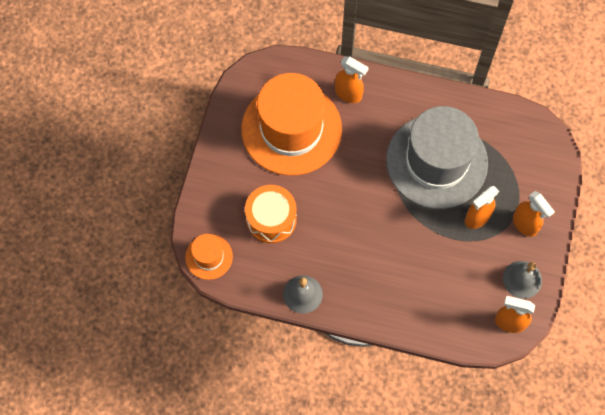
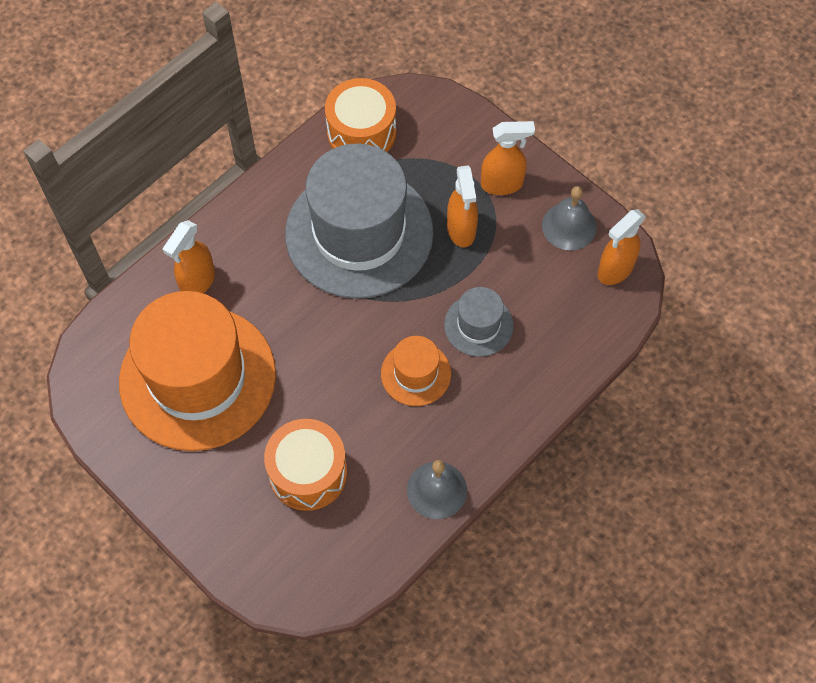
camera: 60 degrees left, 5 degrees down
orange hat [185,234,233,280] -> orange hat moved to [381,336,451,406]
orange spray bottle [335,56,369,103] -> orange spray bottle turned 150 degrees clockwise [163,220,215,294]
none -> orange drum [325,78,396,152]
none -> grey hat [444,287,514,357]

